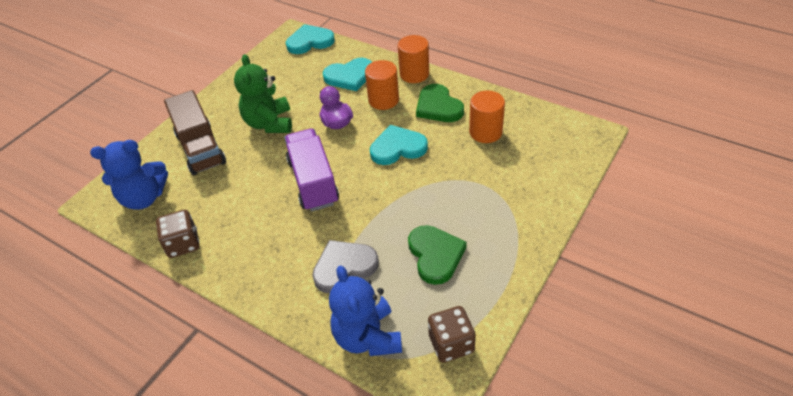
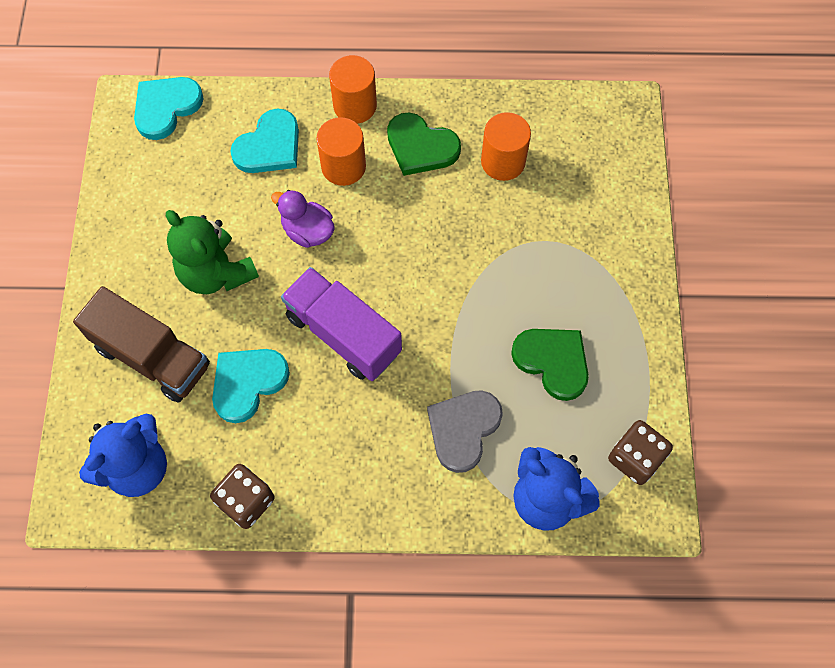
camera: 35 degrees left, 20 degrees up
turquoise heart [370,125,428,165] -> turquoise heart moved to [212,349,290,423]

